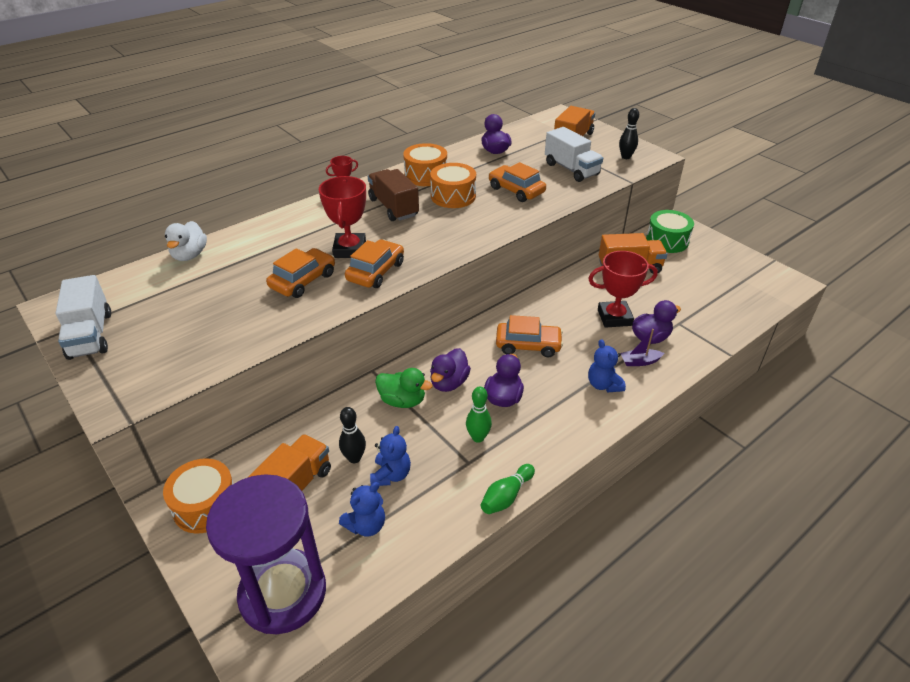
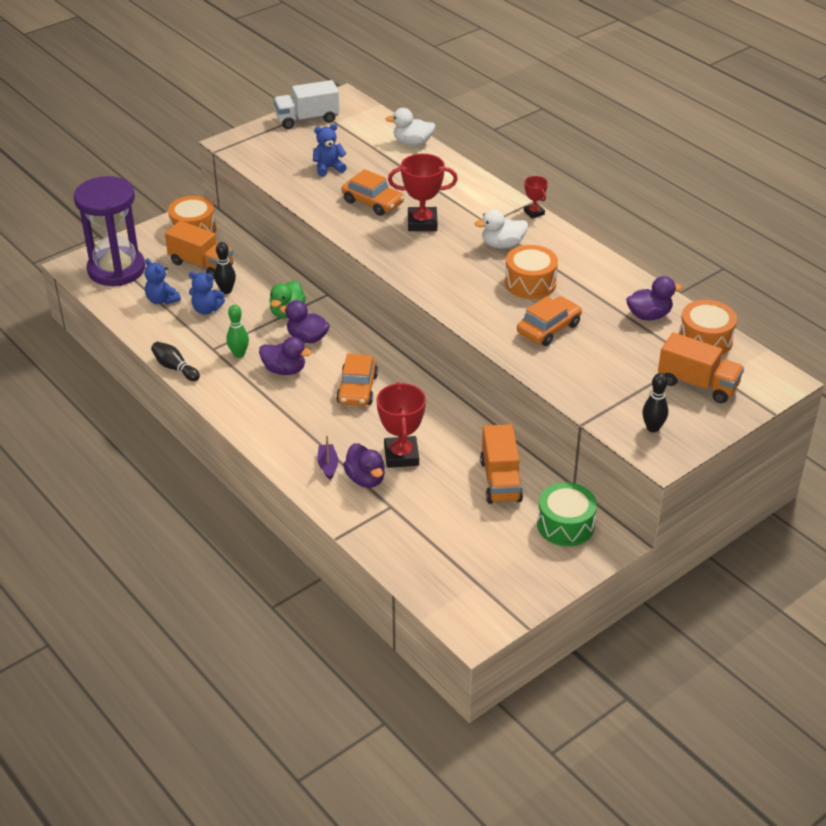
camera: 90 degrees right, 0 degrees up
orange car [345,239,404,288] -> none
brown truck [368,169,419,221] -> white duck [475,209,528,248]
orange drum [403,143,447,186] -> orange drum moved to [679,300,737,355]
green bowling pin [481,464,535,514] -> black bowling pin [151,342,200,381]
white truck [545,127,603,182] -> none
blue teddy bear [588,339,626,392] -> blue teddy bear moved to [313,124,347,177]

